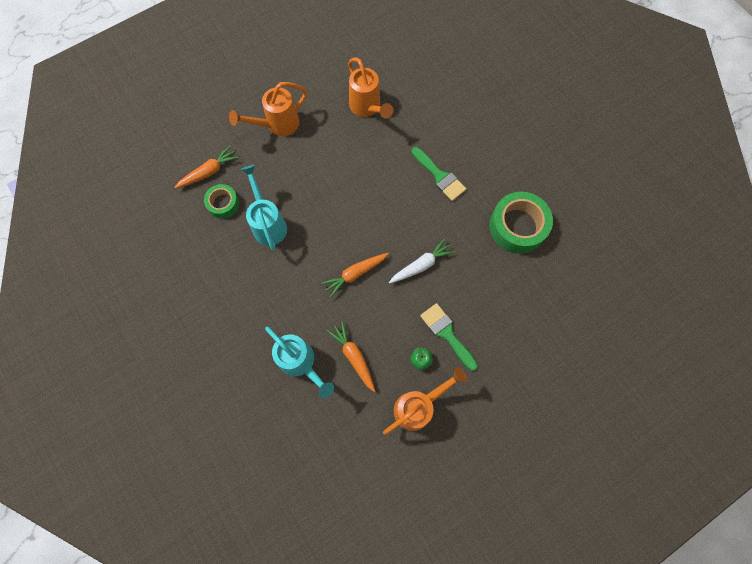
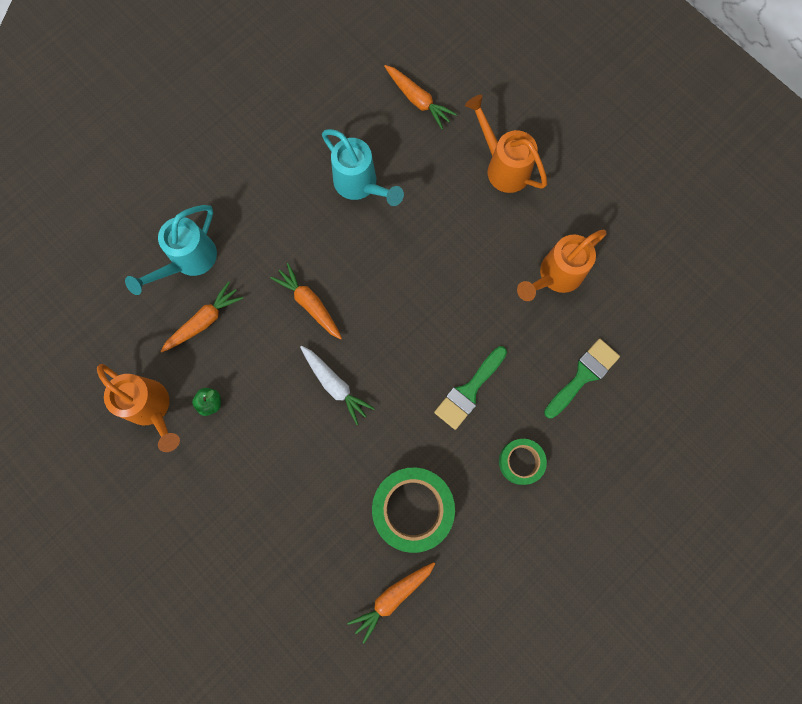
camera: 80 degrees right, 5 degrees up
green tape [204,184,239,219] -> green tape moved to [499,439,547,485]
turquoise watering can [240,165,287,251] -> turquoise watering can turned 75 degrees clockwise [322,129,404,206]
green brush [420,303,478,371] -> green brush moved to [544,339,620,419]
none -> orange carrot [347,562,435,644]

